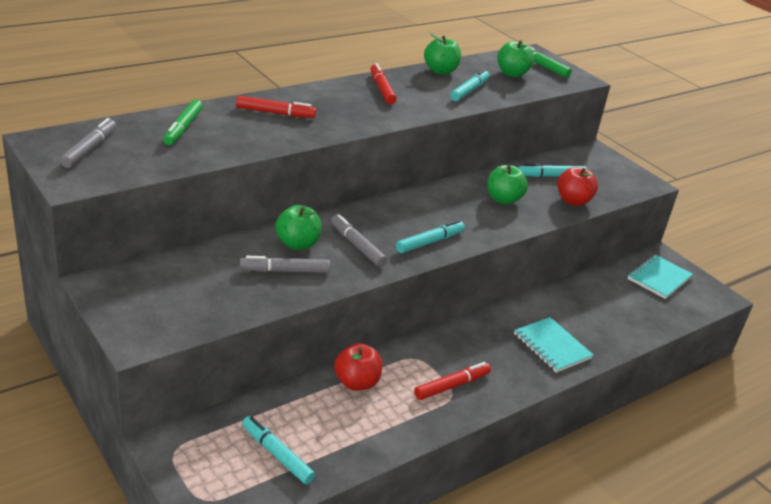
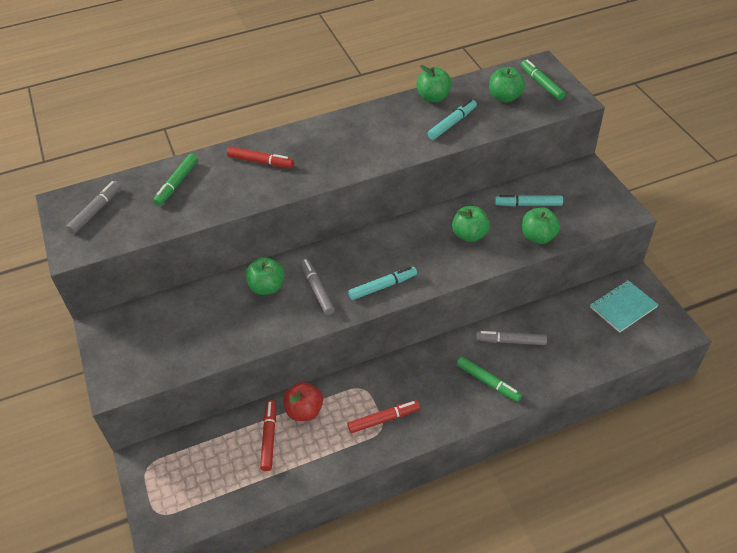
camera: 20 degrees right, 15 degrees up
grey marker [240,256,330,273] -> grey marker moved to [476,331,547,345]
turquoise marker [242,416,315,484] -> none
red marker [370,63,397,104] -> red marker moved to [260,400,276,471]
turquoise notebook [514,317,593,373] -> green marker [457,357,522,402]
red apple [557,167,598,206] -> green apple [522,207,560,244]

